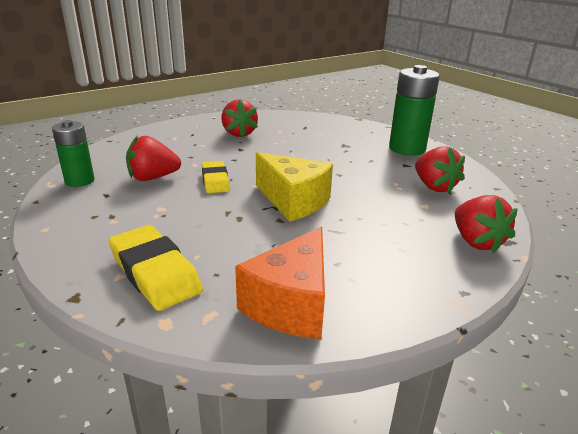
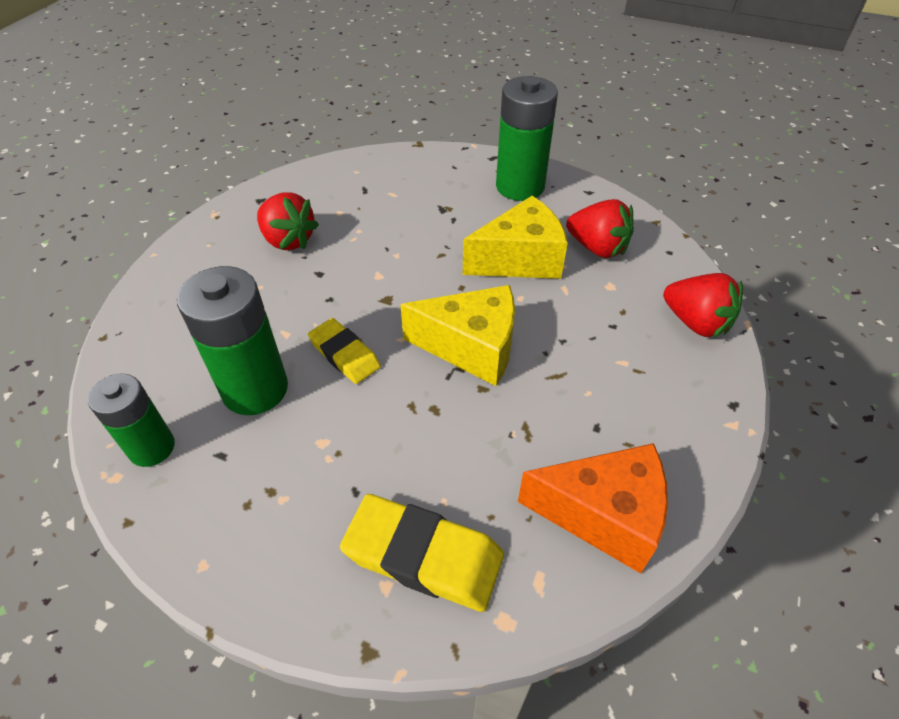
camera: 30 degrees left, 20 degrees up
red strawberry [126,136,181,181] -> green battery [177,266,288,415]
orange cheese [235,227,325,339] -> orange cheese turned 75 degrees counterclockwise [518,443,668,574]
none -> yellow cheese [463,196,568,279]

